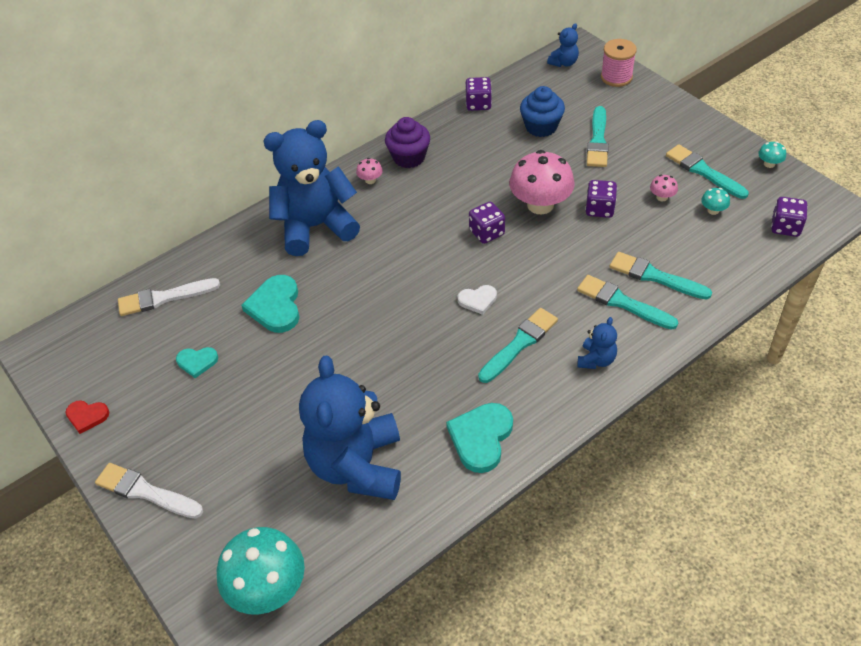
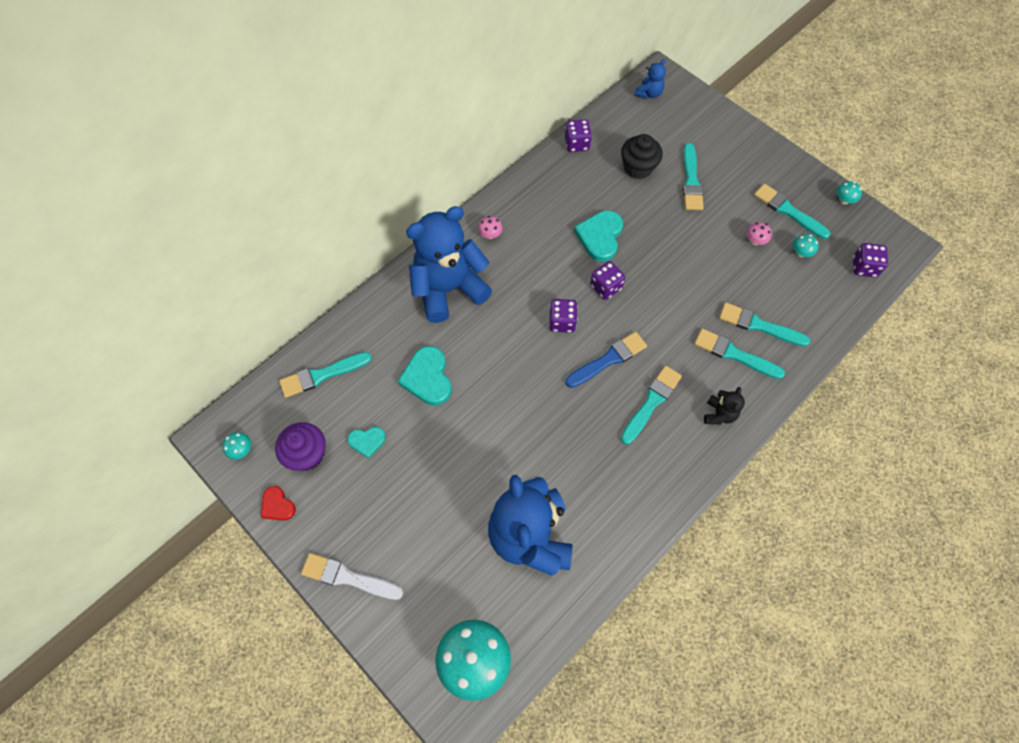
camera: 10 degrees left, 15 degrees up
red heart [65,400,109,434] -> red heart turned 45 degrees clockwise [261,486,296,521]
white brush [118,278,220,316] -> turquoise brush [279,352,372,398]
purple cupcake [385,117,430,168] -> purple cupcake moved to [275,422,326,471]
turquoise heart [446,403,513,473] -> turquoise heart moved to [574,210,623,262]
white heart [458,285,497,315] -> blue brush [565,332,647,388]
pink mushroom [509,150,574,214] -> none
blue cupcake [520,86,565,137] -> black cupcake [621,134,663,179]
blue teddy bear [577,317,617,369] -> black teddy bear [704,387,745,424]
purple dice [585,180,617,218] -> purple dice moved to [549,299,578,333]
pink spool [601,39,637,87] -> none
none -> turquoise mushroom [222,432,251,460]

